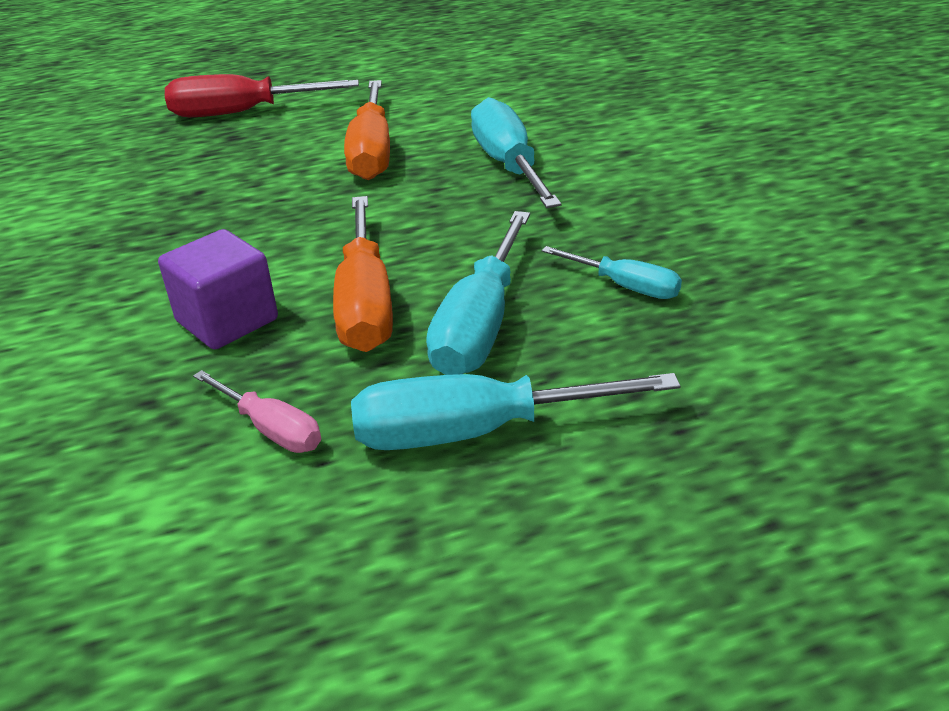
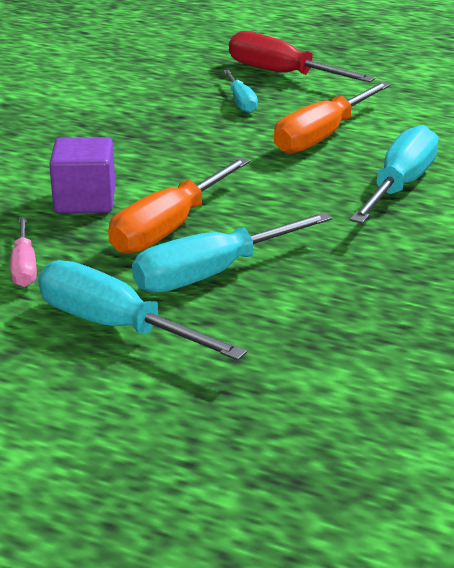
camera: 40 degrees right, 5 degrees down
turquoise screwdriver [542,246,682,299] -> turquoise screwdriver moved to [223,70,258,113]

